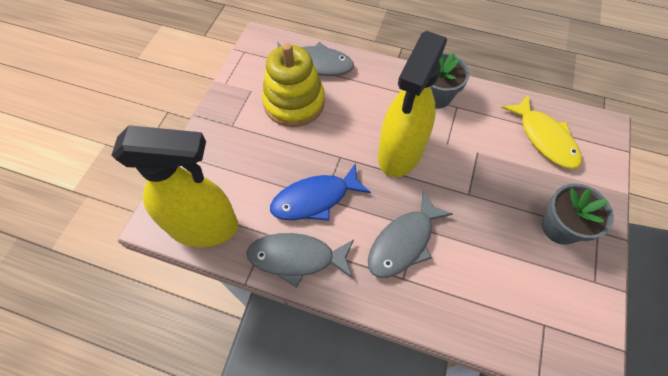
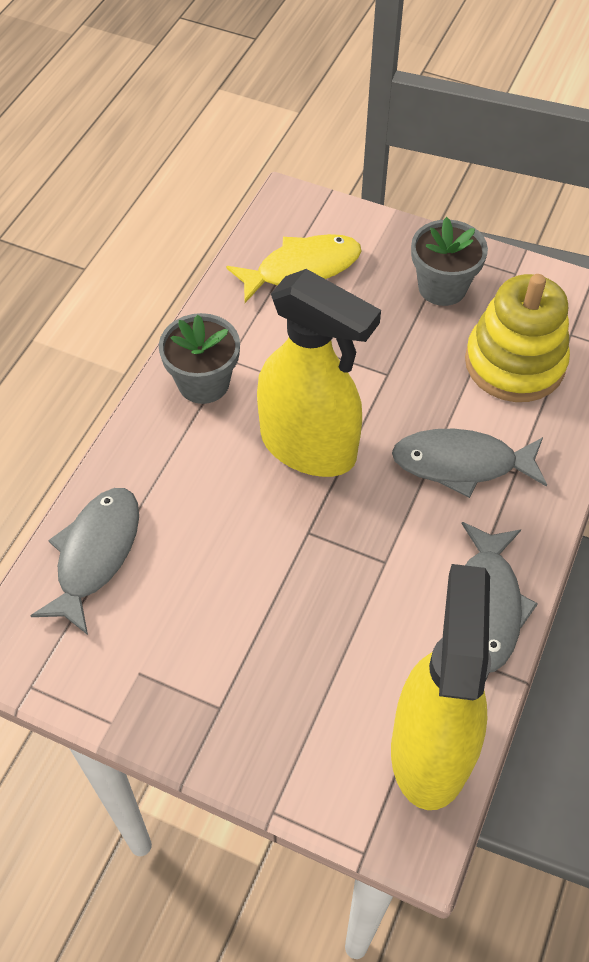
camera: 85 degrees left, 5 degrees down
yellow stacking toy [262,43,325,127] -> yellow stacking toy moved to [465,274,570,402]
blue fish [270,163,371,221] -> none
grey fish [368,191,453,278] -> grey fish turned 135 degrees clockwise [392,429,547,498]

